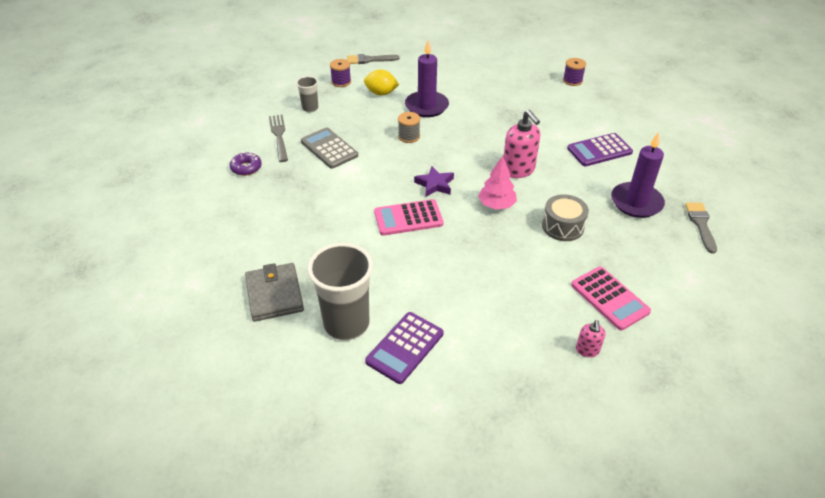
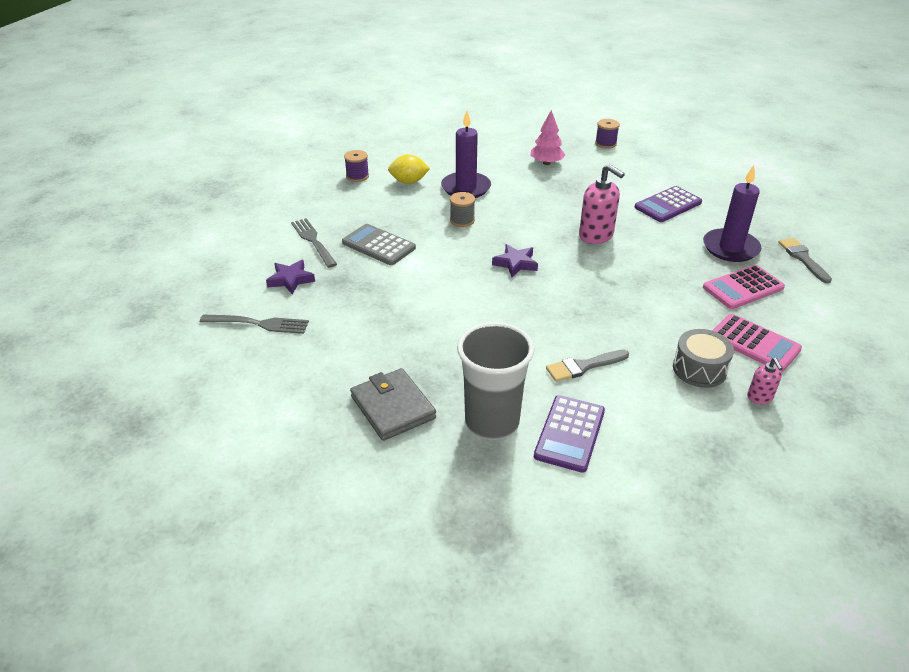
camera: 15 degrees left, 5 degrees down
purple donut [230,152,262,176] -> purple star [266,260,315,294]
grey cup [296,76,318,112] -> none
grey brush [347,54,400,64] -> grey brush moved to [546,350,629,382]
pink calculator [374,199,443,236] -> pink calculator moved to [703,265,785,309]
pink tree [478,156,517,210] -> pink tree moved to [531,110,565,165]
grey drum [542,194,589,241] -> grey drum moved to [673,329,734,388]
none -> grey fork [200,314,309,334]

